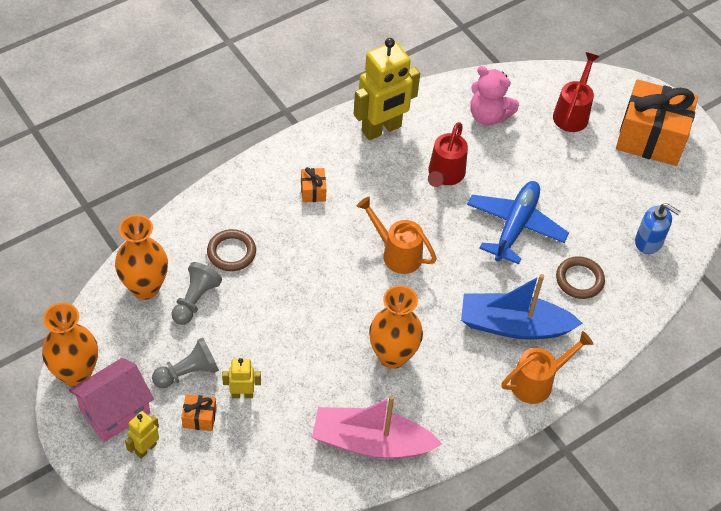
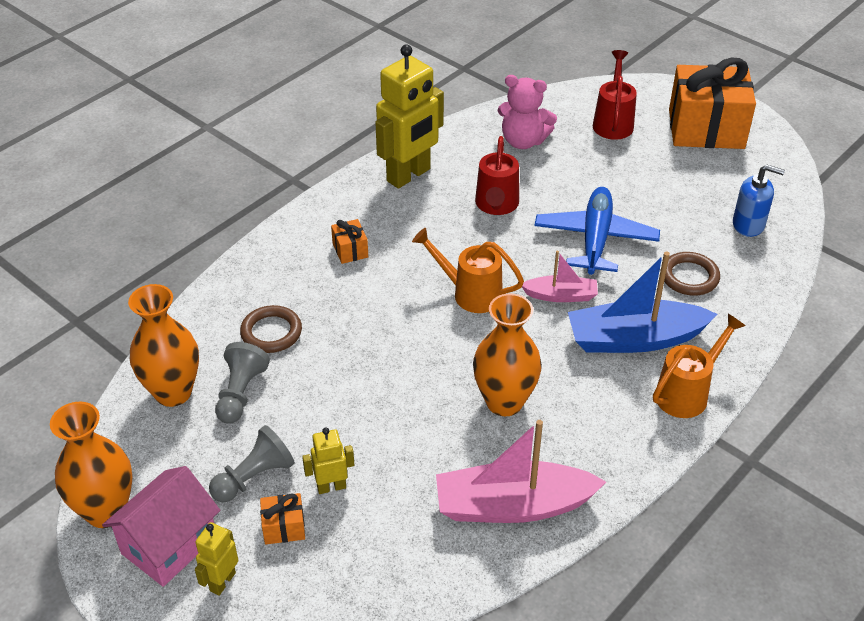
camera: 10 degrees left, 10 degrees down
none -> pink boat [522,251,598,302]

